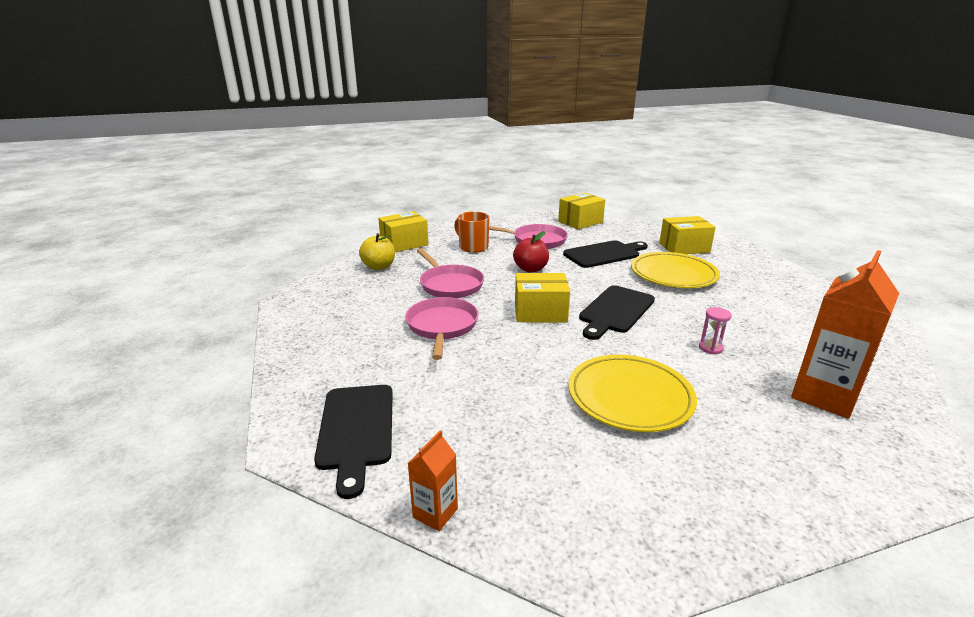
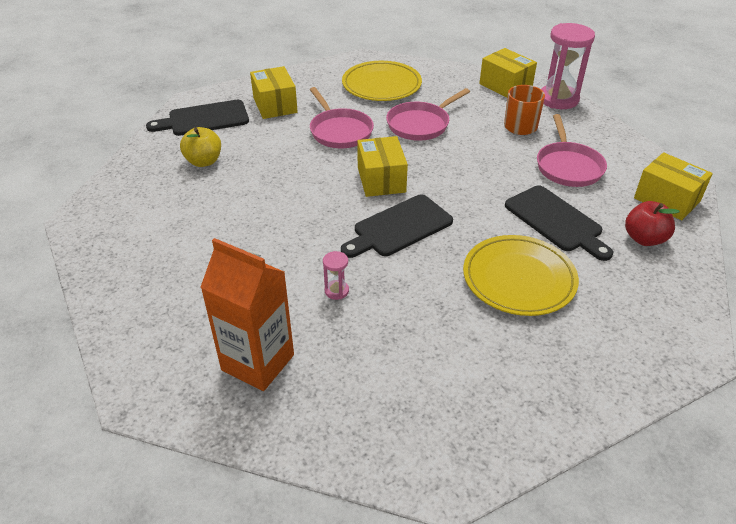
camera: 80 degrees right, 15 degrees up
yellow apple [359,233,395,270] -> yellow apple moved to [180,127,221,167]
pink pan [405,297,479,360] -> pink pan turned 75 degrees clockwise [309,87,374,148]
orange carton [407,430,458,531] -> none
red apple [513,231,549,273] -> red apple moved to [625,201,680,246]
yellow plate [568,355,697,432] -> yellow plate moved to [342,61,422,101]
black cutting board [579,285,655,340] -> black cutting board turned 60 degrees counterclockwise [341,195,453,258]
yellow box [659,216,716,254] -> yellow box moved to [250,66,298,119]
none -> pink hourglass [541,23,595,109]

